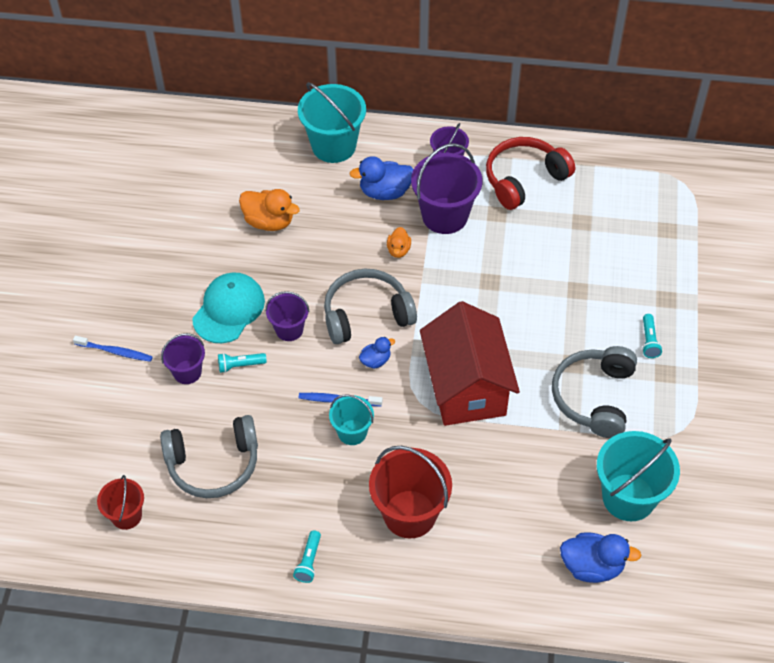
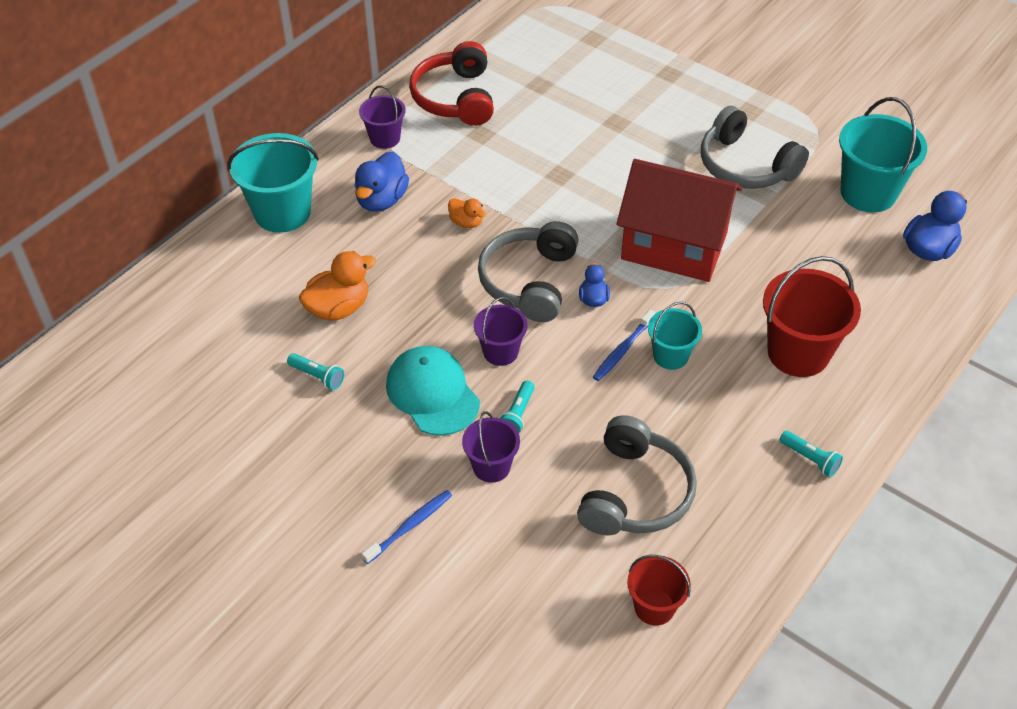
camera: 60 degrees left, 5 degrees down
purple bucket [411,143,483,234] -> none
turquoise flashlight [642,314,662,358] -> turquoise flashlight moved to [287,353,344,390]

